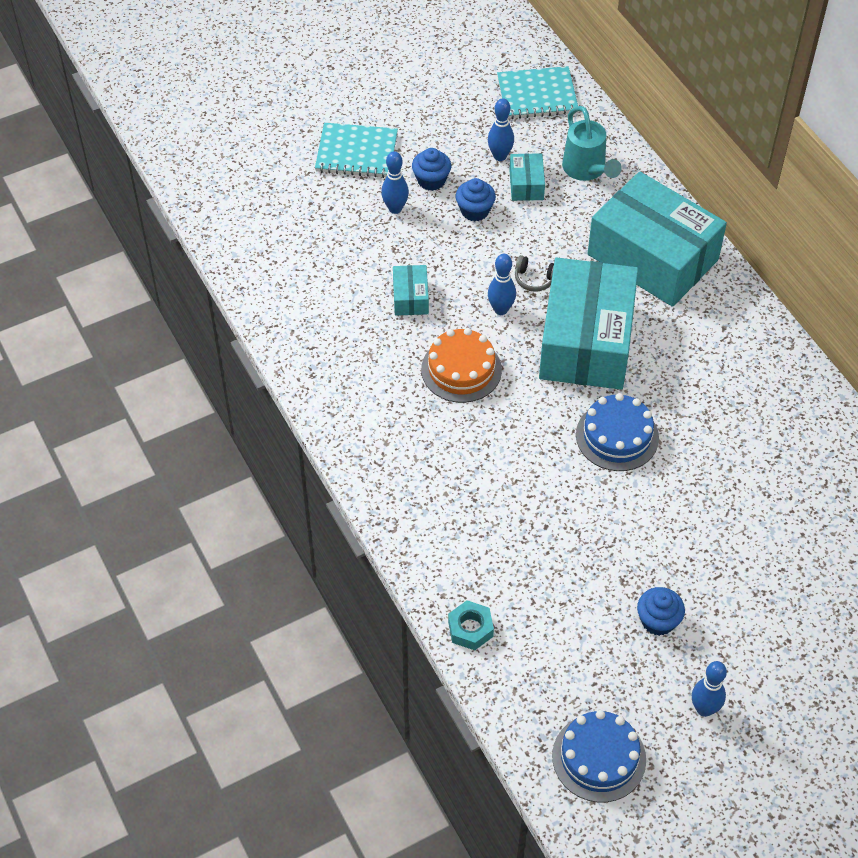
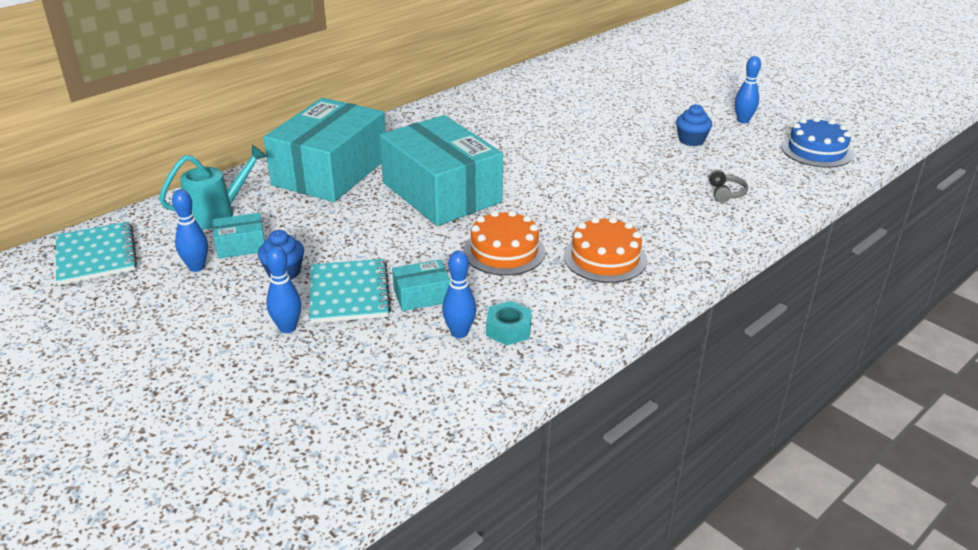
camera: 105 degrees left, 20 degrees down
turquoise notebook [315,123,398,178] -> turquoise notebook moved to [309,259,391,323]
blue cupcake [412,148,451,191] -> none
turquoise nut [448,600,494,650] -> turquoise nut moved to [486,301,532,346]
blue bowling pin [488,254,516,315] -> blue bowling pin moved to [442,250,476,338]
grey headphones [515,255,554,292] -> grey headphones moved to [709,170,748,203]
turquoise box [539,258,638,390] -> turquoise box turned 60 degrees clockwise [379,115,503,226]
blue cake [576,393,659,471] -> none
none -> orange cake [564,217,647,283]

